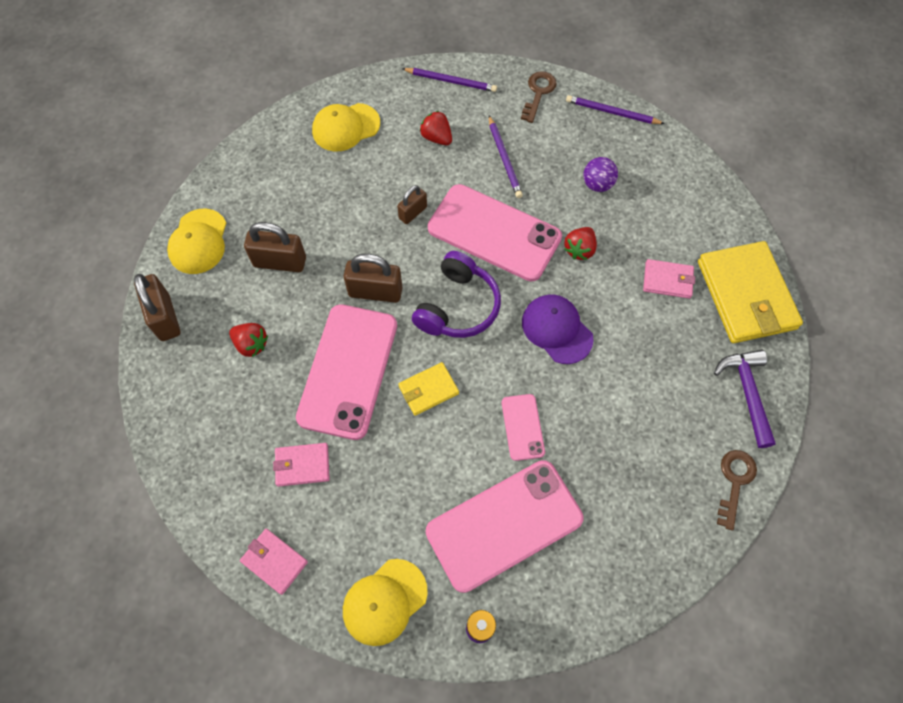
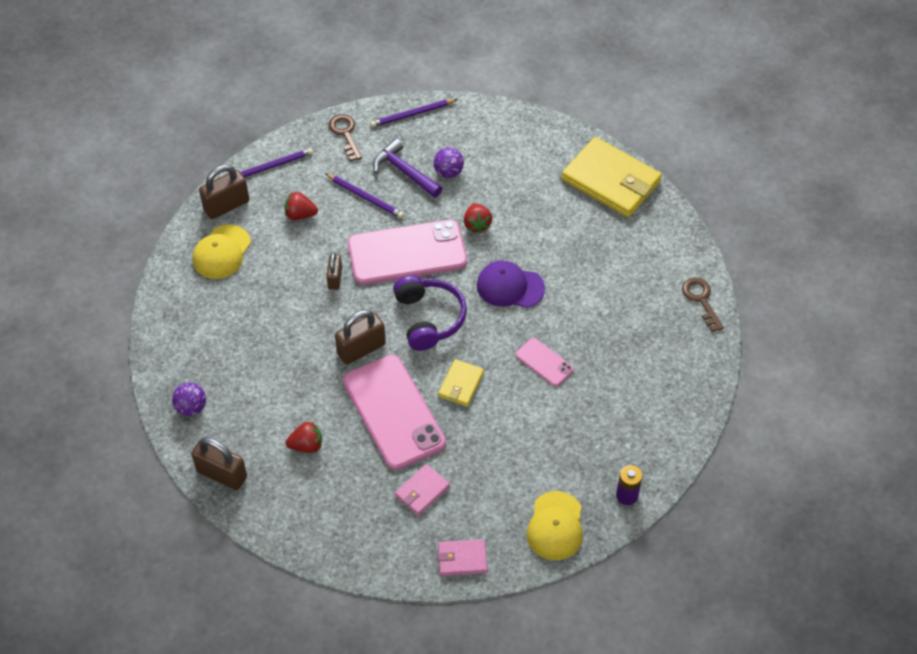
camera: 40 degrees left, 10 degrees down
yellow cap [167,209,226,274] -> purple ball [172,382,206,416]
brown padlock [244,222,306,272] -> brown padlock moved to [199,165,249,219]
pink phone [426,460,583,593] -> none
pink wallet [643,259,695,299] -> none
purple hammer [714,350,776,448] -> purple hammer moved to [373,138,442,198]

